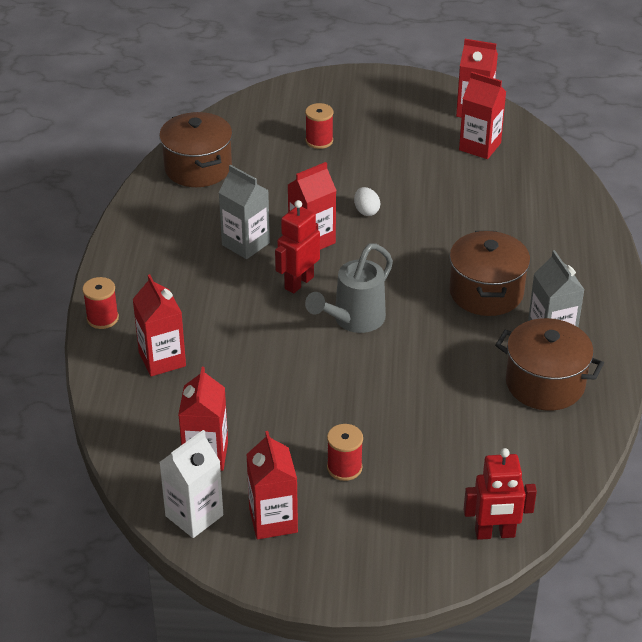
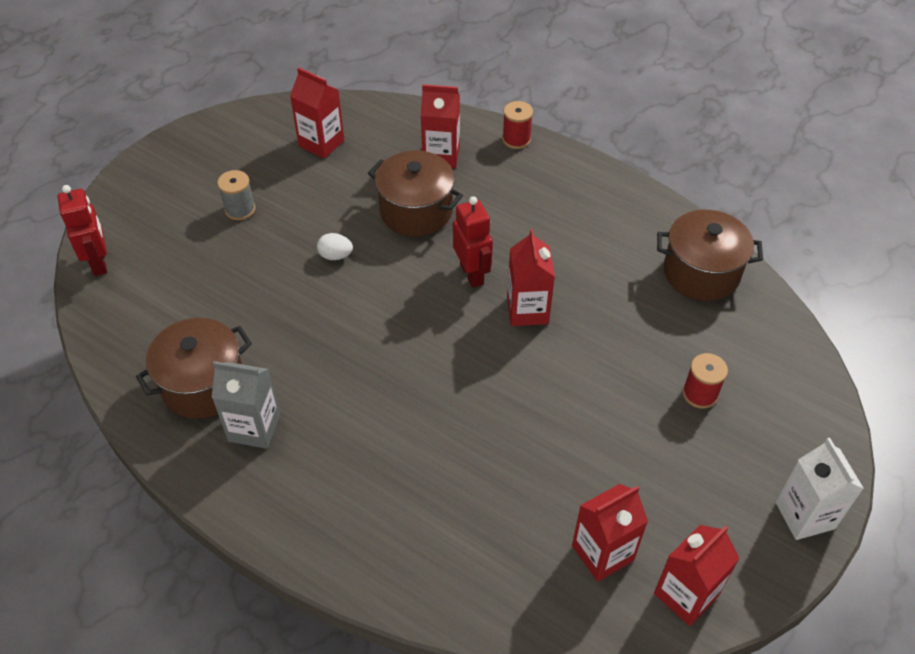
camera: 120 degrees right, 10 degrees up
white carton [159,430,223,538] -> white carton moved to [776,438,864,540]
grey carton [218,165,270,259] -> none
red carton [246,431,298,539] -> none
grey watering can [305,243,393,333] -> none
red spool [327,424,363,481] -> grey spool [217,170,256,220]
white egg [354,187,380,216] -> white egg moved to [317,233,353,260]
brown pot [449,231,530,316] -> brown pot moved to [368,150,463,237]
red robot [464,448,537,540] -> red robot turned 135 degrees clockwise [58,185,107,276]

